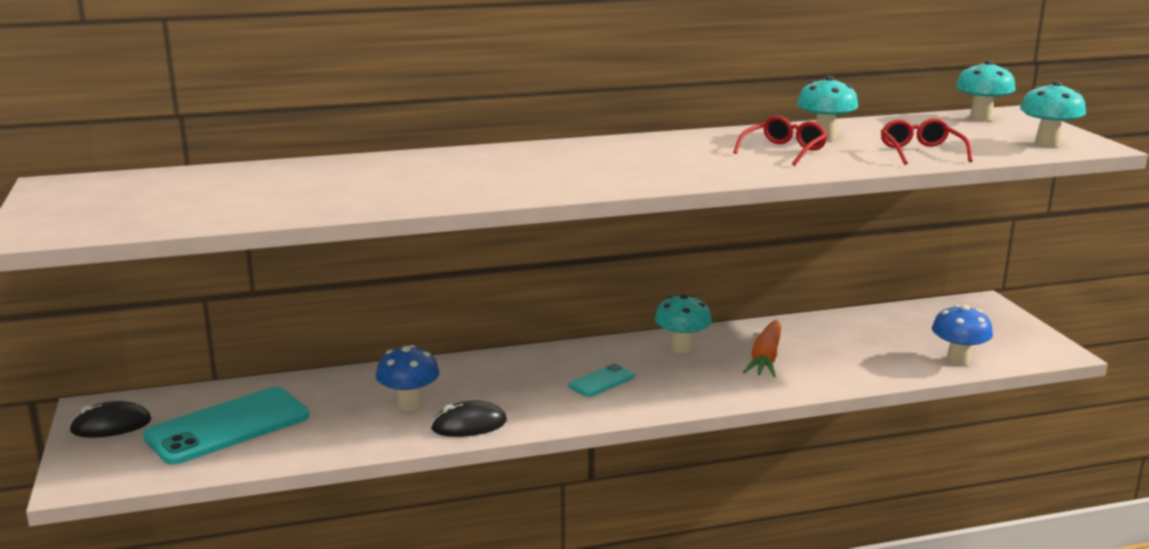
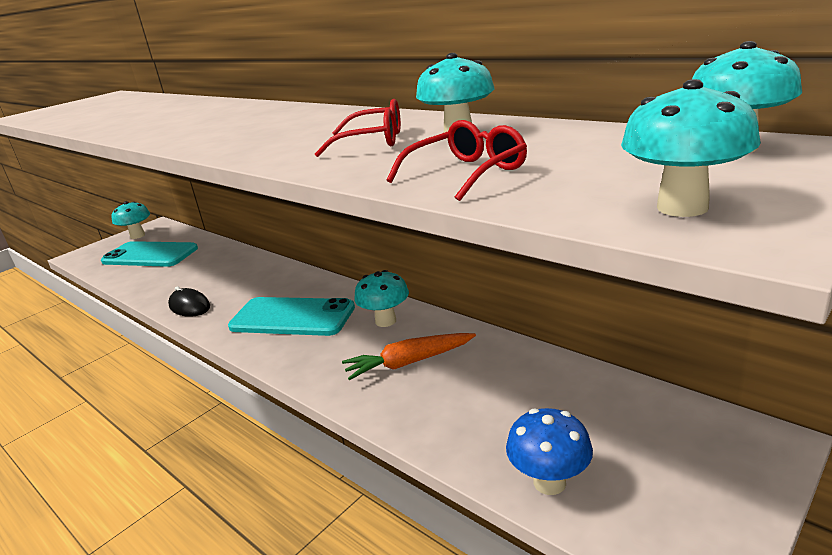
camera: 60 degrees right, 5 degrees up
black mouse [69,401,152,438] -> turquoise mushroom [112,201,150,239]
blue mushroom [376,345,440,411] -> none
turquoise phone [568,364,635,397] -> turquoise phone [228,297,355,336], size x2.08

